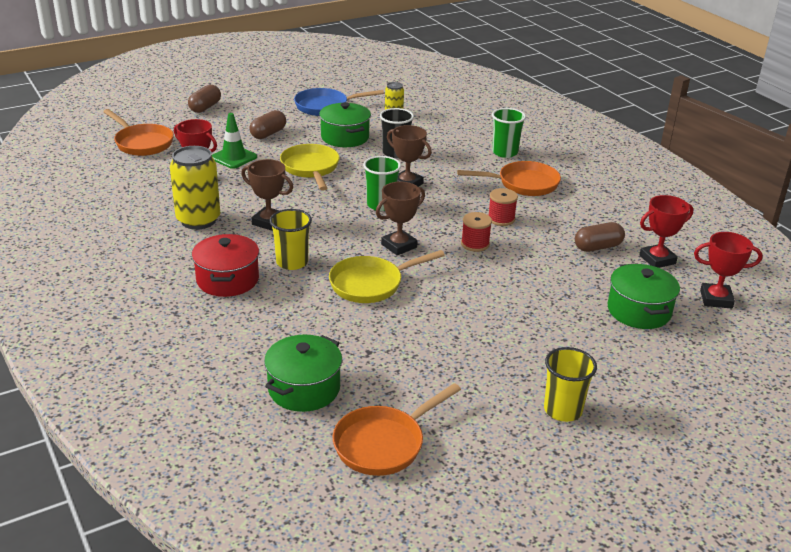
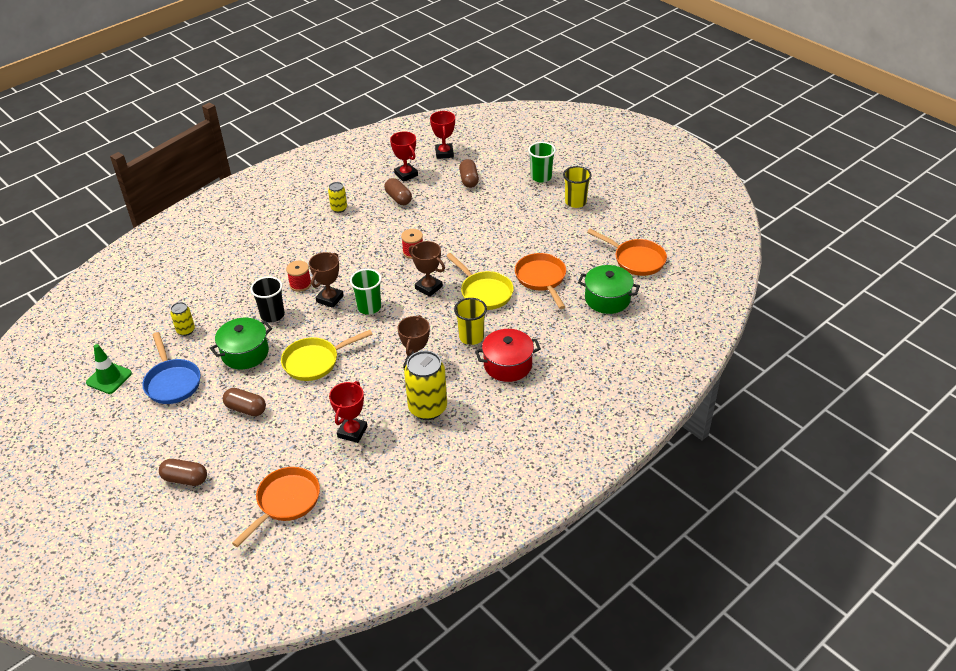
camera: 100 degrees left, 10 degrees up
green traffic cone [212,113,257,169] -> green traffic cone moved to [86,344,132,394]
orange pan [457,161,561,196] -> orange pan moved to [515,253,566,309]
red spool [488,188,518,226] -> red spool moved to [286,261,312,292]
green cup [492,108,526,158] -> green cup moved to [528,142,556,183]
green pot [608,263,680,329] -> brown capsule [459,159,479,188]
none -> yellow can [328,182,347,213]

